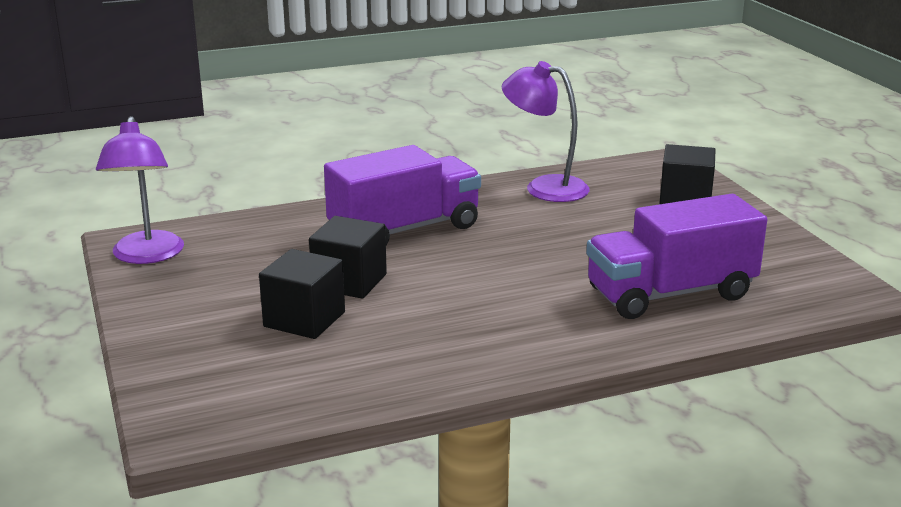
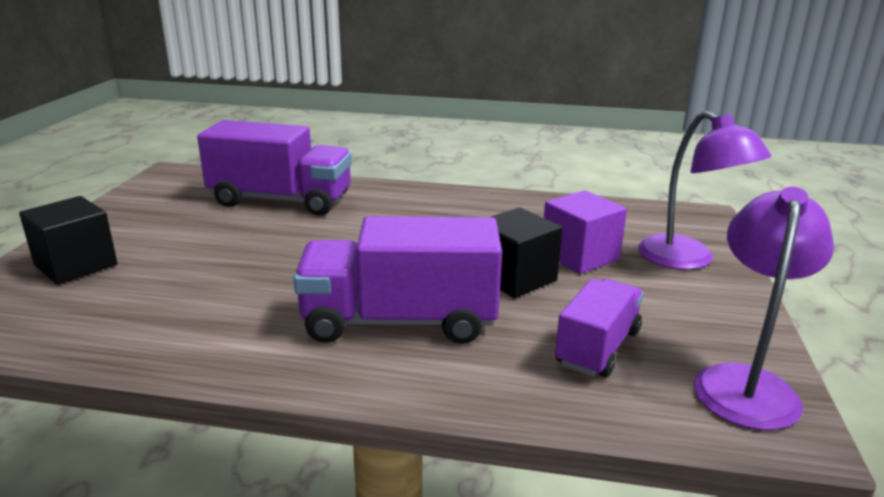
camera: 150 degrees left, 0 degrees up
black cube [259,249,345,339] -> purple cube [544,190,627,274]
purple lamp [502,61,590,202] -> purple lamp moved to [638,111,772,270]
none -> purple truck [555,279,643,377]

